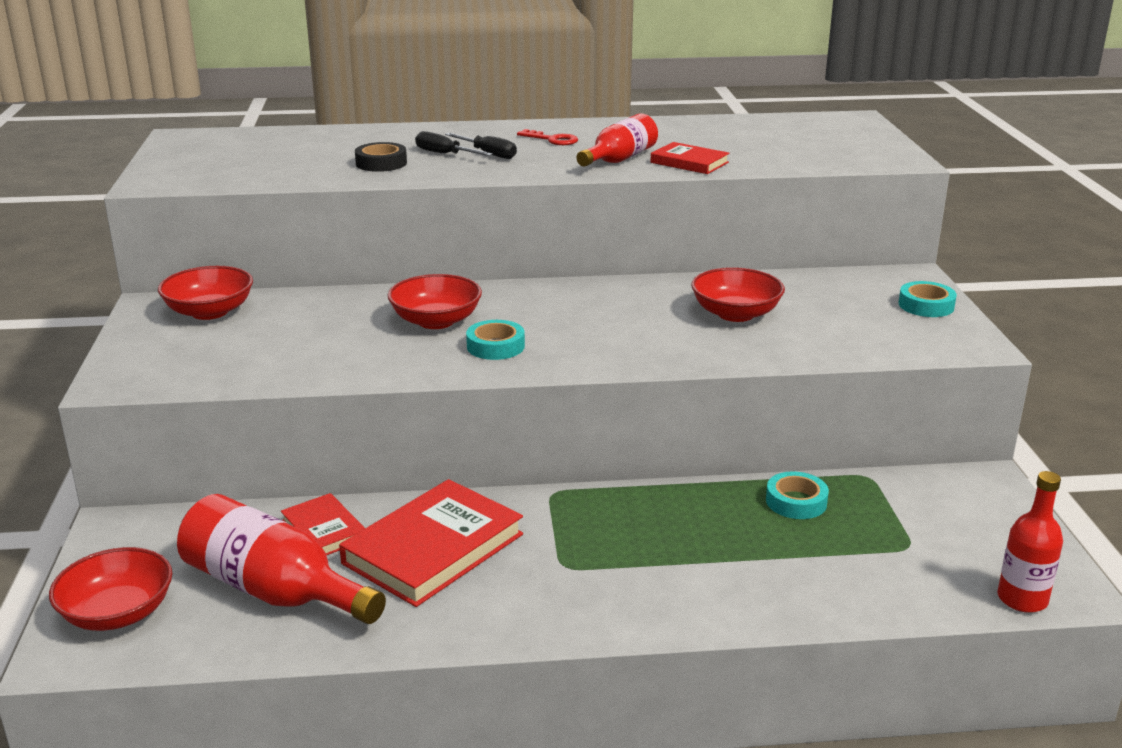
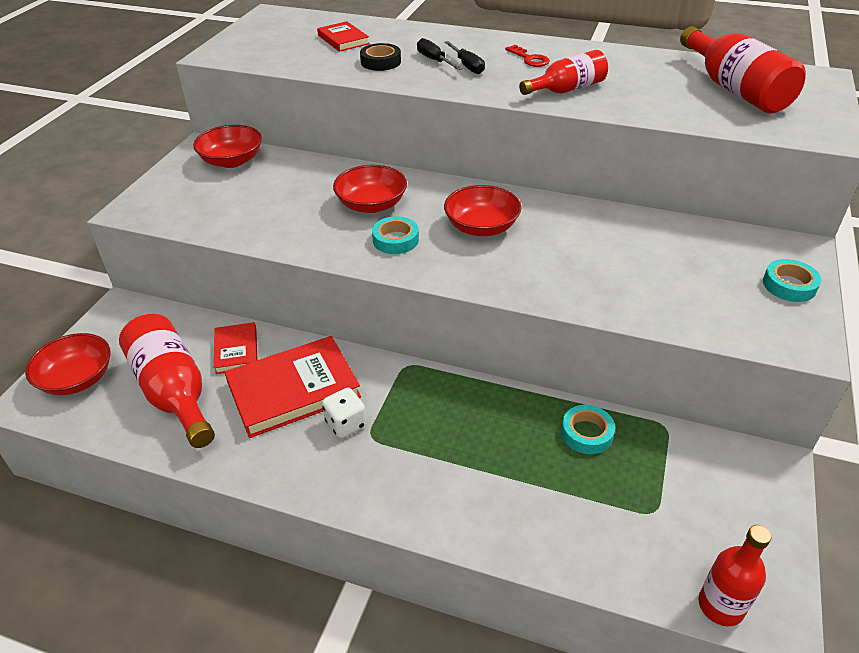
camera: 25 degrees right, 15 degrees up
red book [650,142,730,174] -> red book moved to [317,21,370,52]
red bowl [691,267,785,322] -> red bowl moved to [444,185,522,236]
none -> white dice [322,388,367,438]
none -> red bottle [680,26,806,113]

